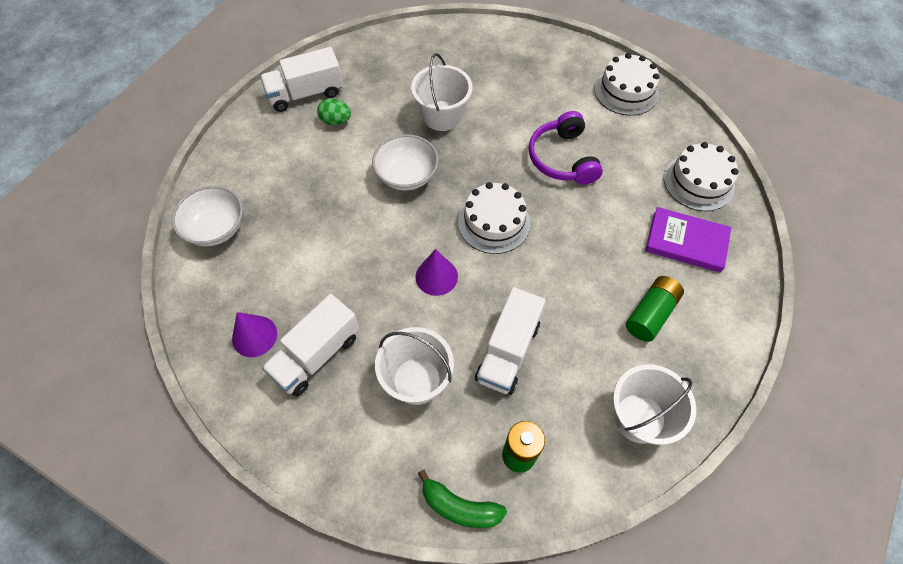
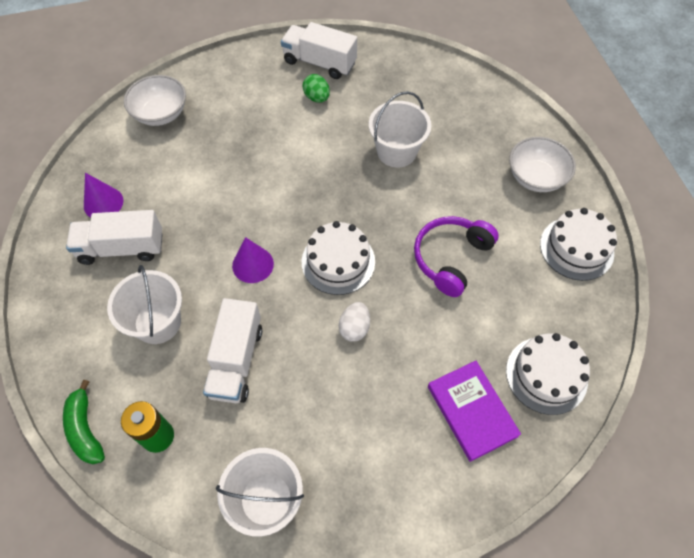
camera: 45 degrees right, 0 degrees up
white bowl [372,134,439,191] -> white bowl moved to [509,137,576,192]
white truck [475,287,546,395] -> white truck turned 60 degrees counterclockwise [203,298,262,403]
green battery [626,276,684,342] -> none
none -> white egg [339,302,370,342]

